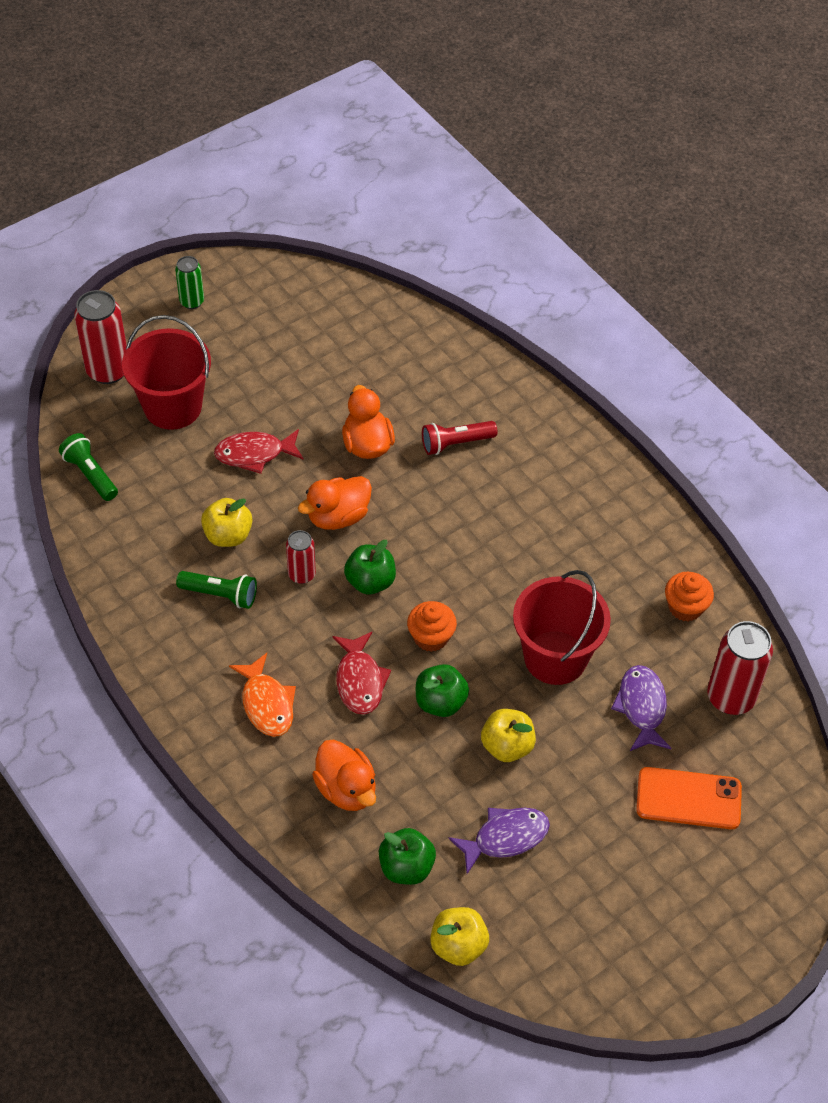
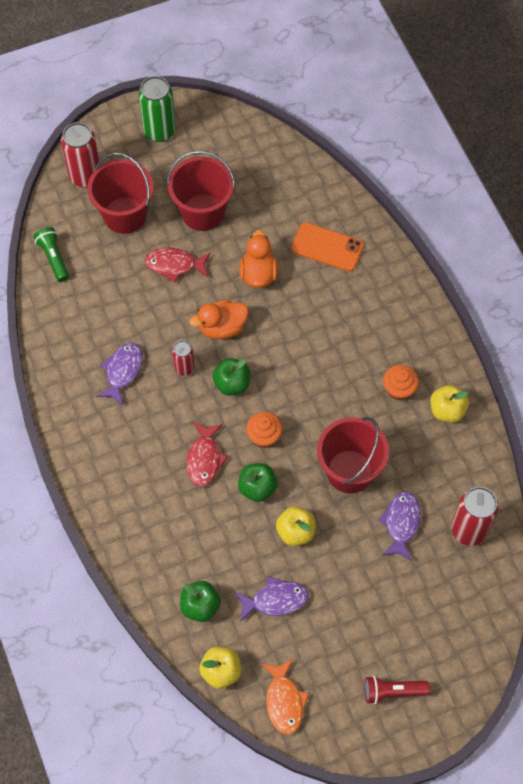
camera: 15 degrees right, 10 degrees up
green can [175,256,204,309] -> green can [139,76,176,142], size x1.73
green flashlight [176,571,257,609] -> purple fish [96,343,143,405]
yellow apple [201,498,252,547] -> yellow apple moved to [430,385,469,423]
orange fish [229,653,296,737] -> orange fish moved to [262,659,309,735]
orange duck [312,739,376,811] -> none
red flashlight [422,421,497,455] -> red flashlight moved to [365,676,430,704]
orange phone [636,767,742,829] -> orange phone moved to [291,222,364,272]
orange cupcake [665,572,714,621] -> orange cupcake moved to [383,365,419,401]
none -> red bucket [167,151,235,231]

